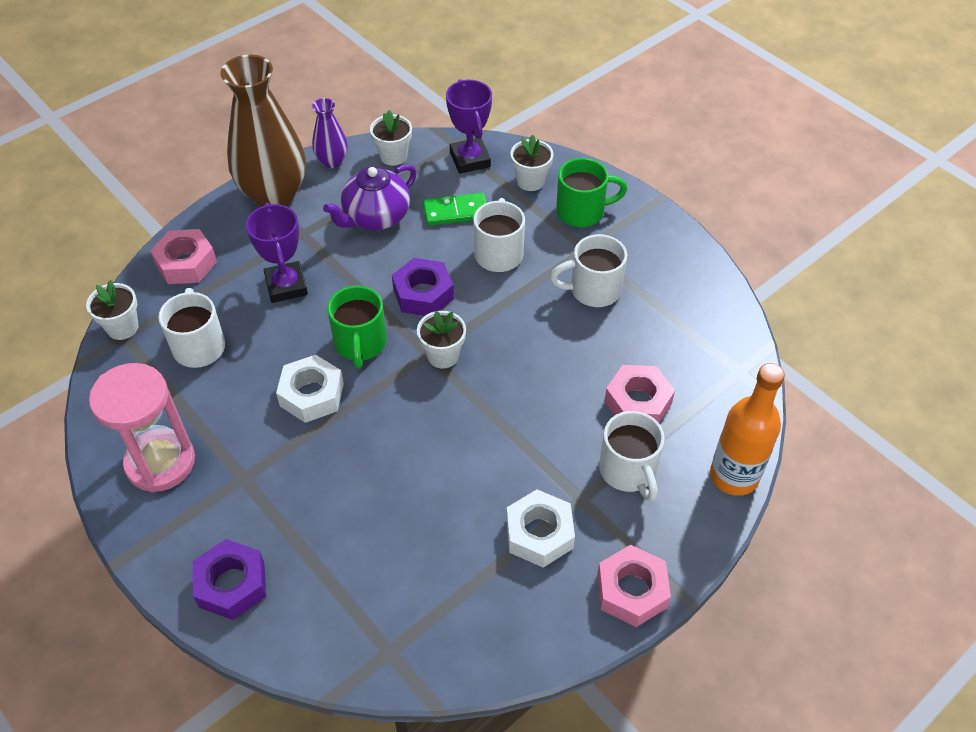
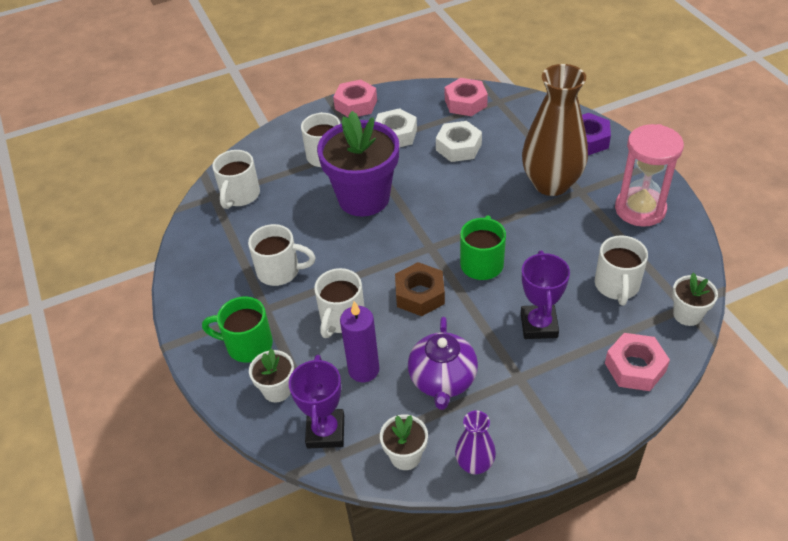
camera: 160 degrees left, 5 degrees down
brown vase [220,55,306,207] -> brown vase moved to [522,64,588,196]
white nut [276,355,344,423] -> white nut moved to [436,121,482,162]
purple teapot [323,164,417,230] -> purple teapot turned 120 degrees clockwise [408,317,478,410]
purple nut [392,258,454,316] -> brown nut [395,262,445,316]
white flower pot [417,311,466,369] -> none
green domino [423,193,487,226] -> purple candle [340,301,379,382]
pink nut [604,365,675,423] -> pink nut moved to [445,78,488,116]
orange bottle [710,363,785,496] -> none
none -> white mug [212,150,260,209]
none -> purple flower pot [317,111,399,217]

